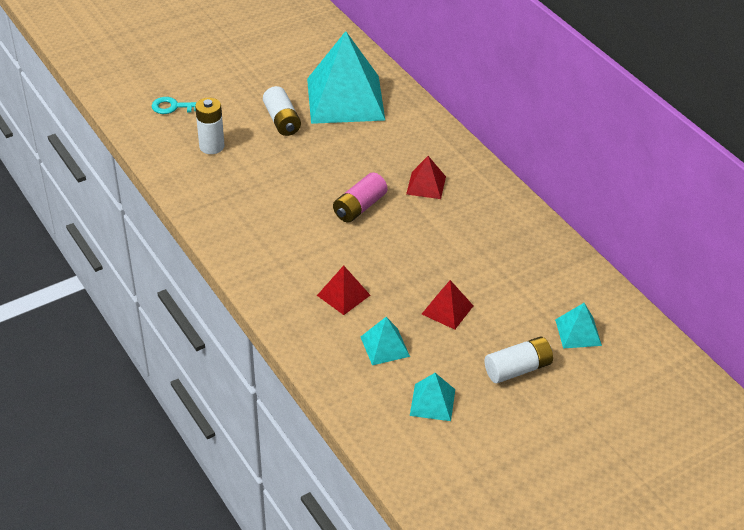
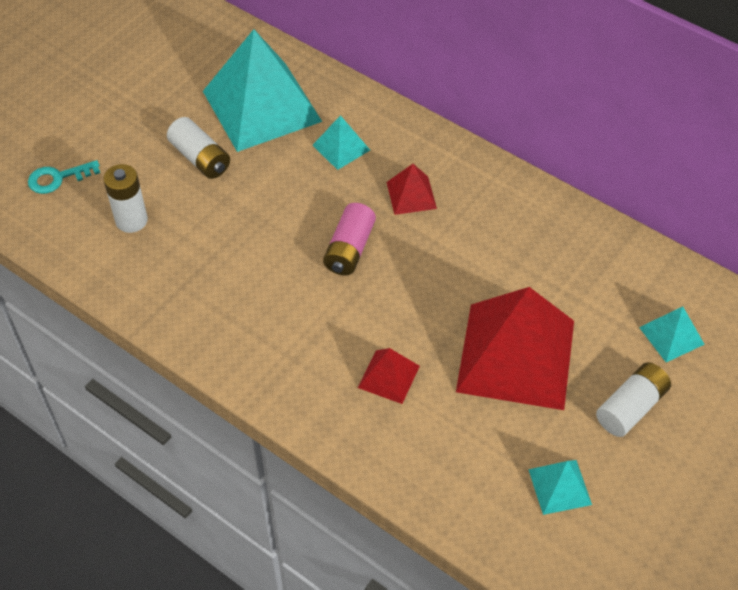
camera: 20 degrees left, 10 degrees up
turquoise pyramid [361,317,410,365] -> turquoise pyramid moved to [312,115,370,170]
red pyramid [422,280,473,330] -> red pyramid [456,287,574,410], size x2.25

